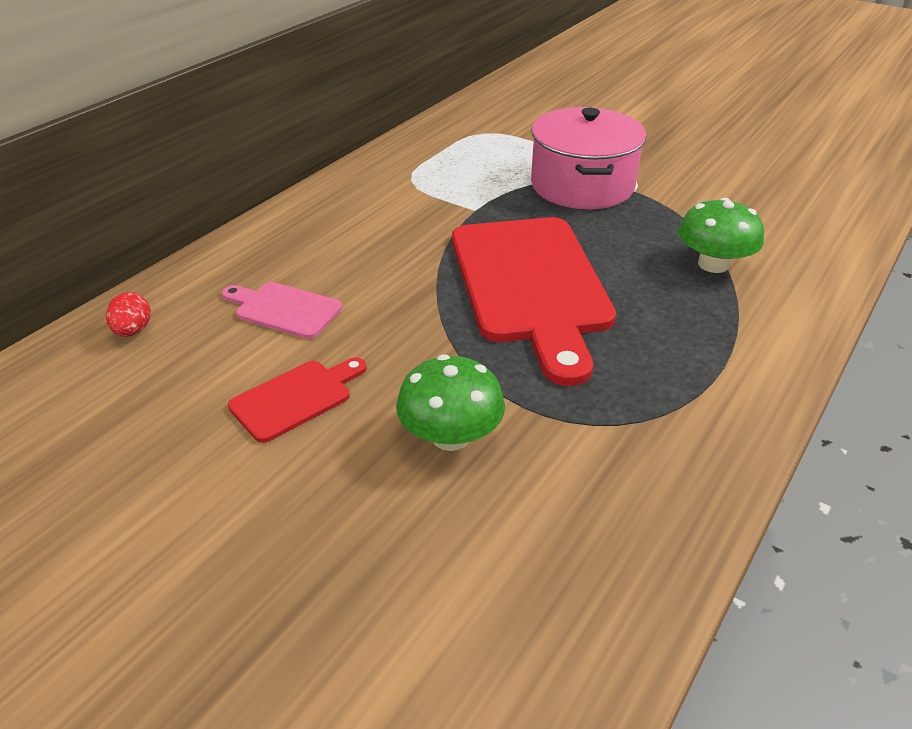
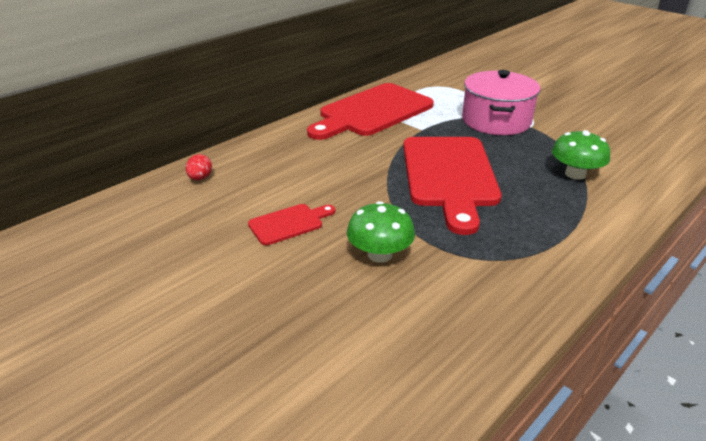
camera: 10 degrees right, 5 degrees down
pink cutting board [222,282,342,339] -> none
none -> red cutting board [307,83,434,140]

